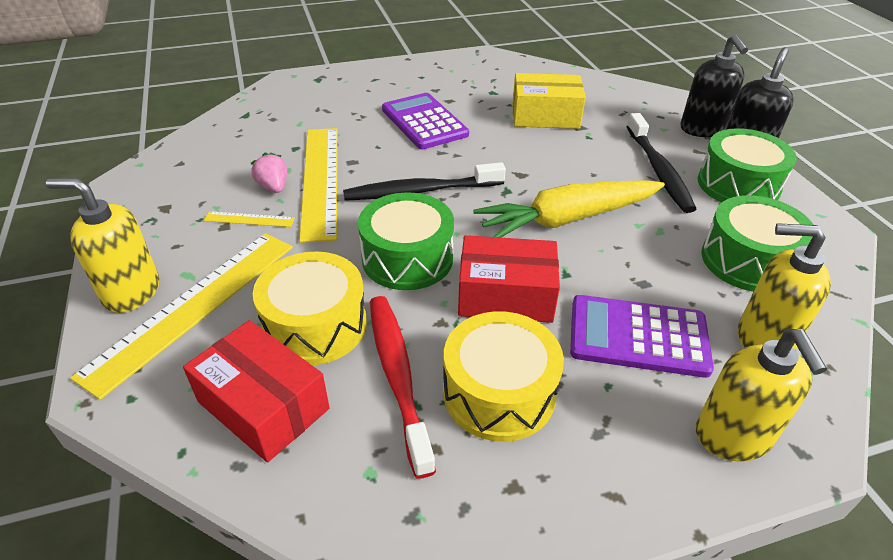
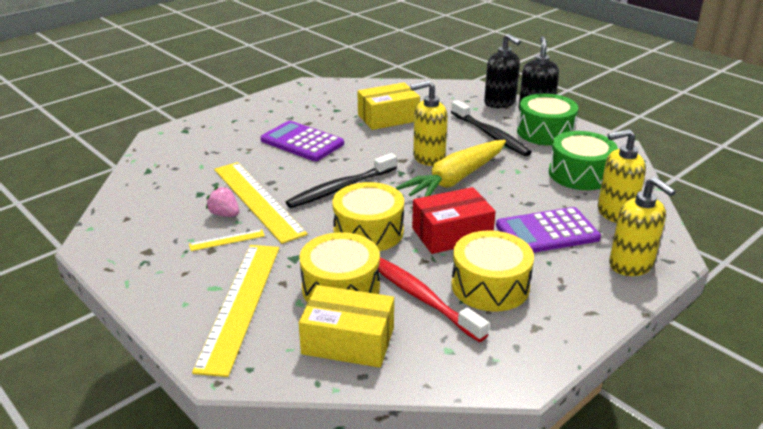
camera: 25 degrees left, 10 degrees down
yellow soap dispenser [46,178,159,313] -> yellow soap dispenser moved to [410,80,448,166]
red box [183,320,330,462] -> yellow box [299,285,394,368]
green drum [358,192,454,290] -> yellow drum [332,182,404,251]

